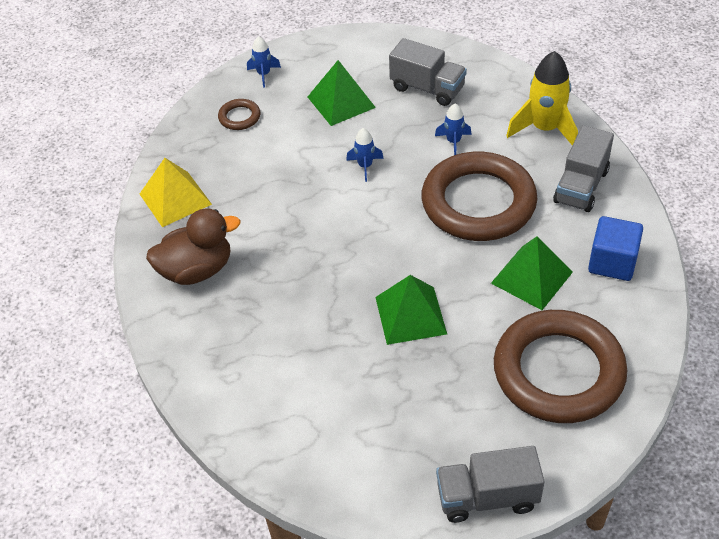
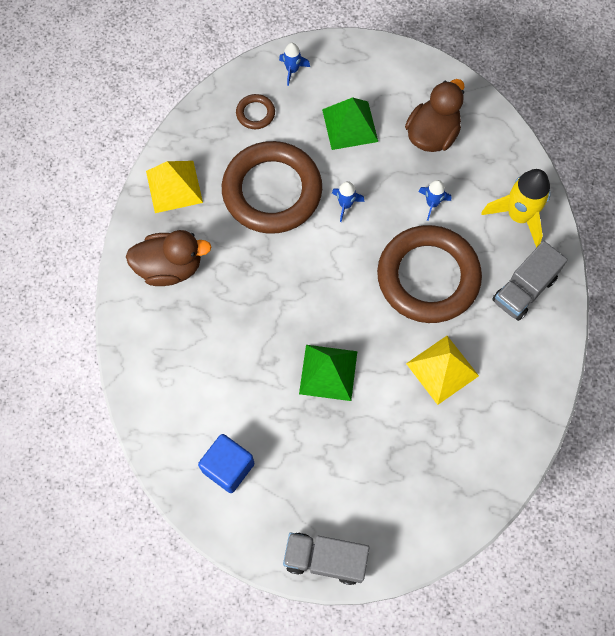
camera: 15 degrees right, 20 degrees up
grey truck [389,38,467,106] -> brown duck [405,79,464,152]
green pyramid [491,236,573,310] -> yellow pyramid [406,336,479,405]
brown ring [494,310,628,423] -> brown ring moved to [222,141,322,234]
blue cube [588,216,643,281] -> blue cube moved to [198,434,255,493]

